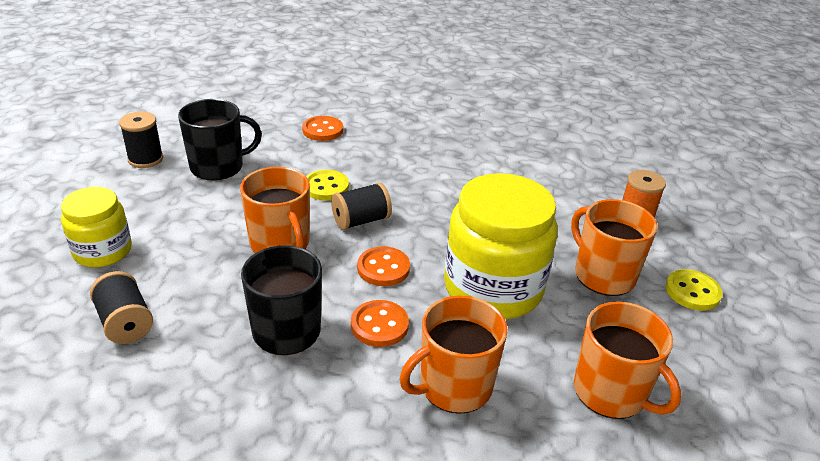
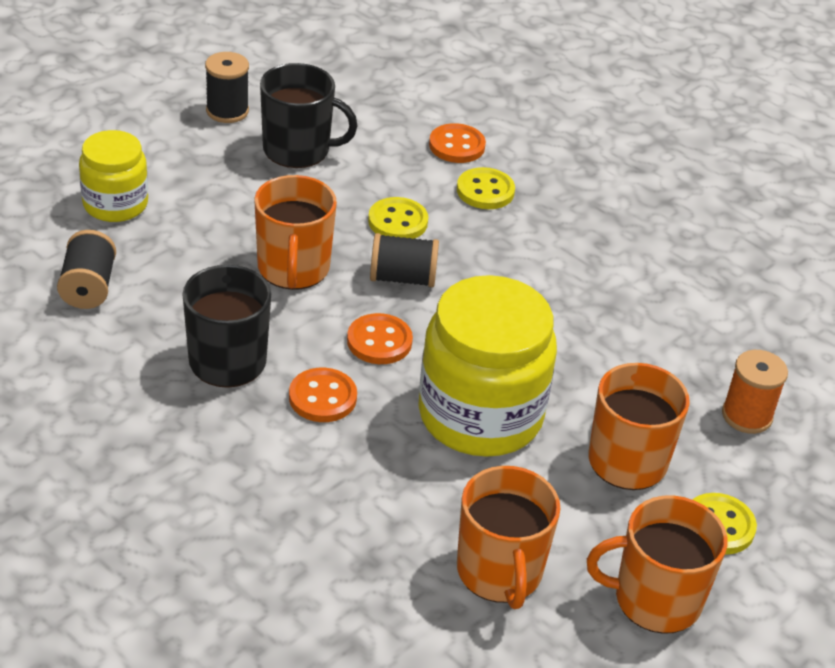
camera: 30 degrees right, 5 degrees up
orange mug [399,295,508,414] -> orange mug moved to [587,495,728,634]
none -> yellow button [457,167,515,209]

